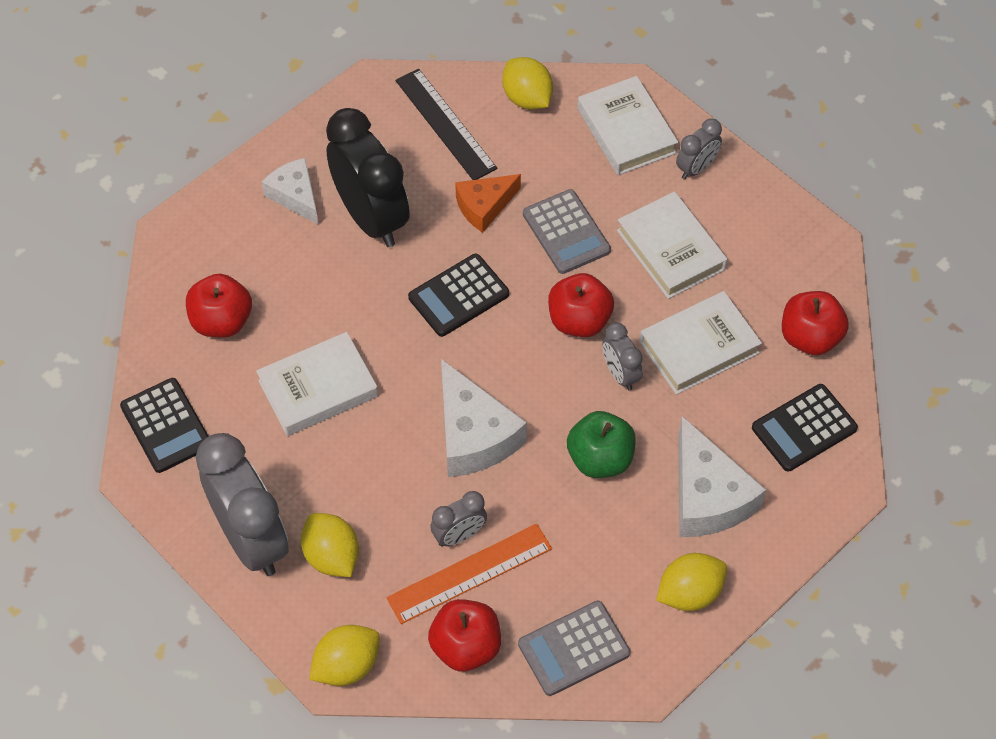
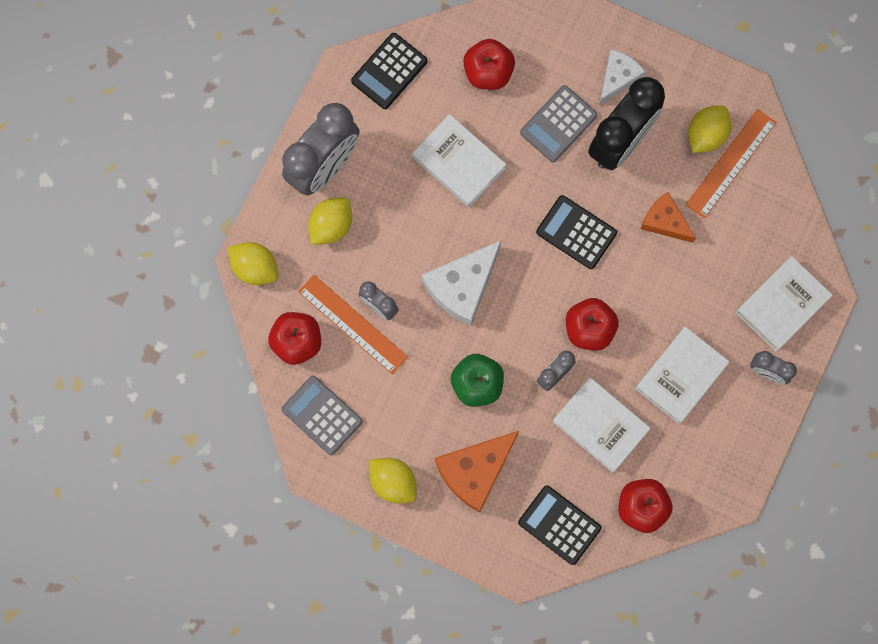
camera: 70 degrees right, 20 degrees up
black ruler [396,69,497,180] -> orange ruler [685,109,776,218]
yellow lemon [502,57,553,110] -> yellow lemon moved to [688,105,731,153]
grey calculator [523,189,611,274] -> grey calculator moved to [520,85,598,162]
white cheese [678,416,766,537] -> orange cheese [435,430,520,513]

